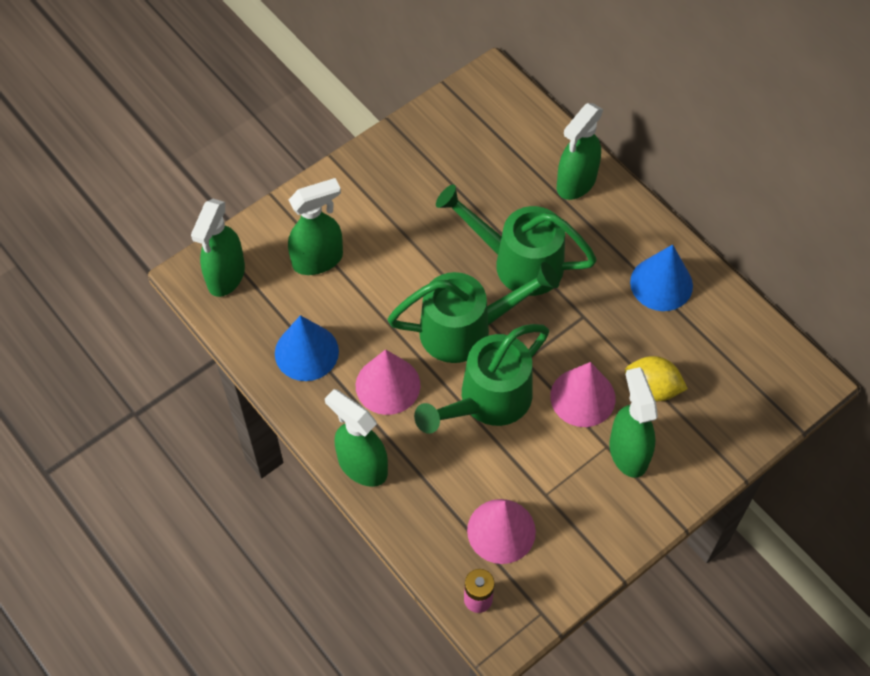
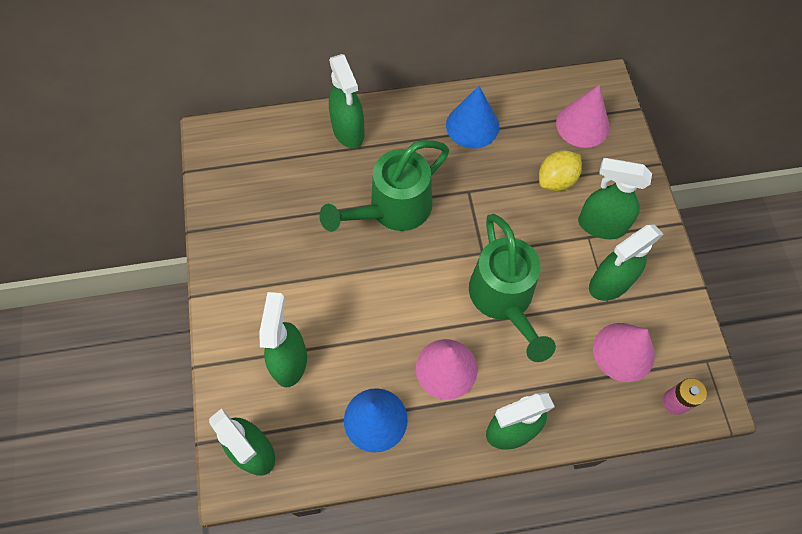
camera: 60 degrees left, 5 degrees up
green watering can [388,262,559,363] -> none
pink cone [550,362,616,427] -> pink cone moved to [556,85,610,148]
none -> green spray bottle [589,224,664,301]

